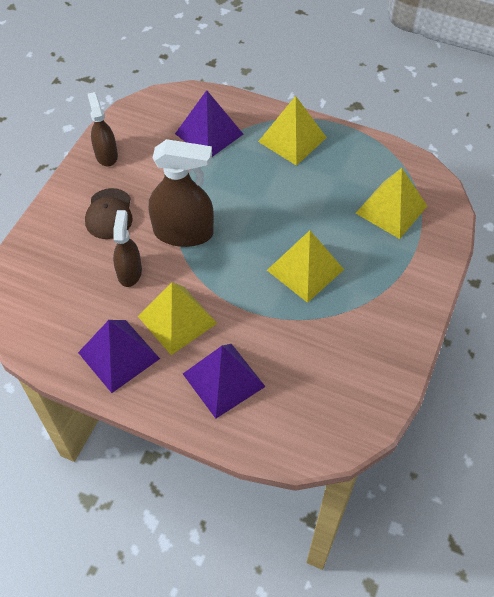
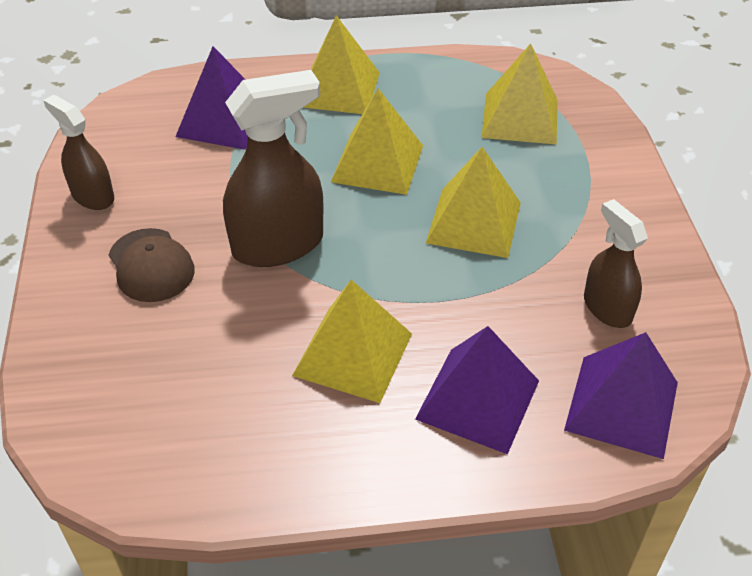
camera: 30 degrees left, 10 degrees down
purple pyramid [78,320,160,393] -> purple pyramid moved to [564,332,678,459]
brown spray bottle [113,210,142,287] -> brown spray bottle moved to [584,199,648,328]
none -> yellow pyramid [331,89,423,195]

